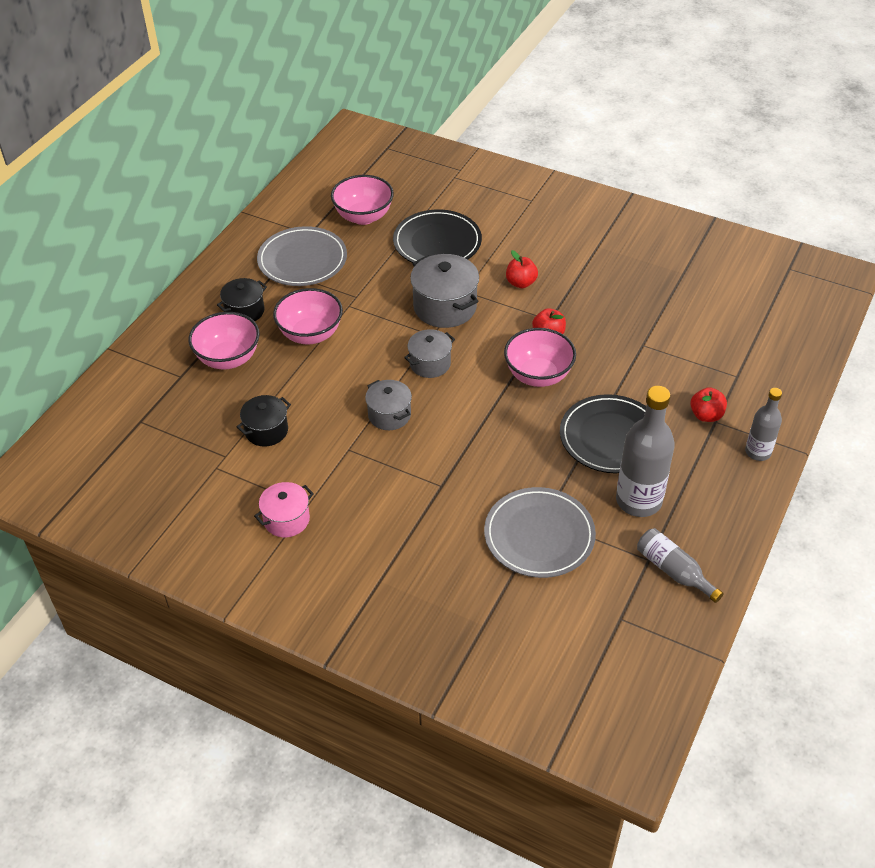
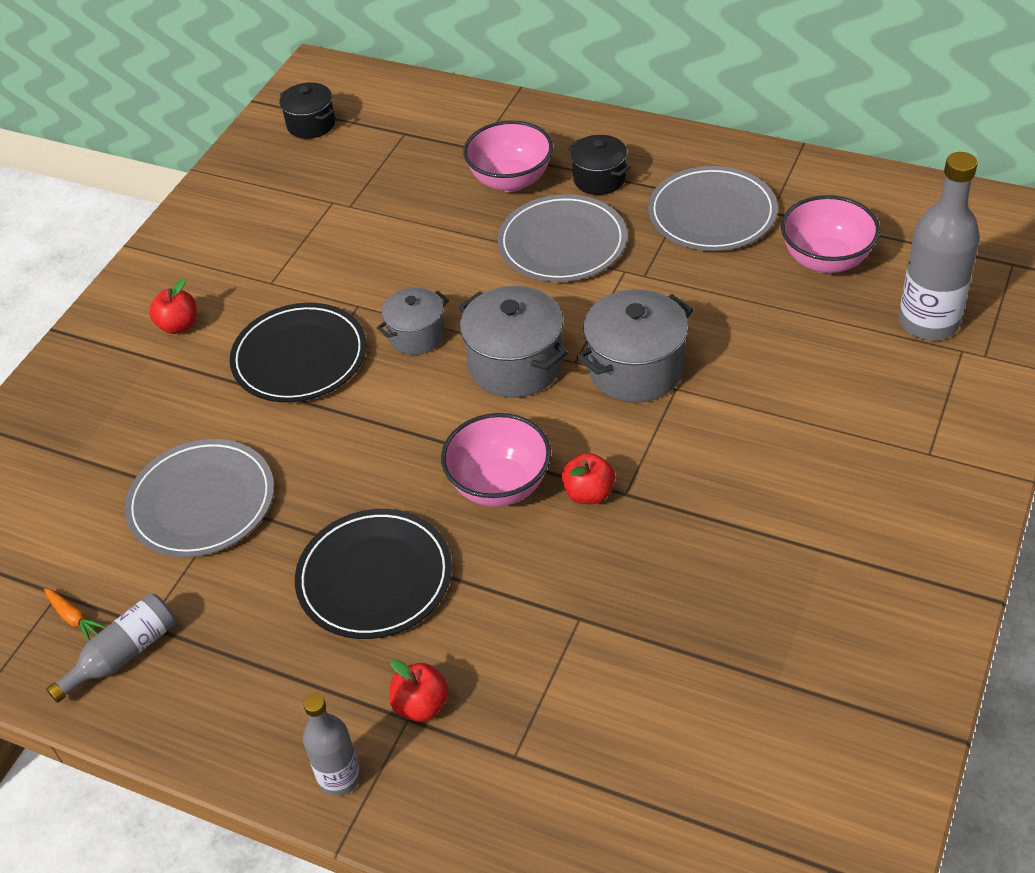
camera: 90 degrees right, 0 degrees up
black pot [237,395,291,447] -> black pot moved to [279,82,335,139]
pink pot [254,482,314,537] -> none
pink bowl [273,288,343,344] -> grey plate [498,194,627,282]
black plate [393,210,482,263] -> black plate moved to [230,303,366,402]
grey pot [404,329,455,378] -> grey pot [458,286,568,398], size x1.60
red apple [506,250,538,288] -> red apple moved to [149,279,197,334]
grey bottle [616,386,675,517] -> grey bottle moved to [899,152,980,340]
none -> orange carrot [44,588,106,641]

